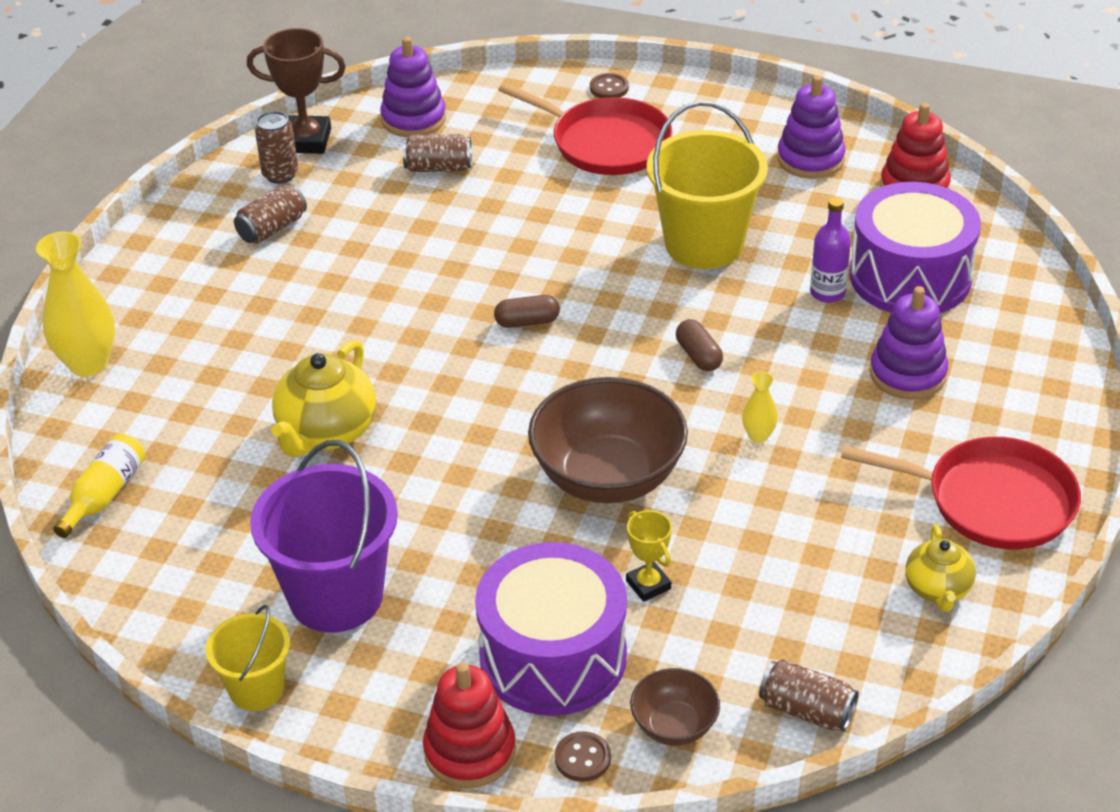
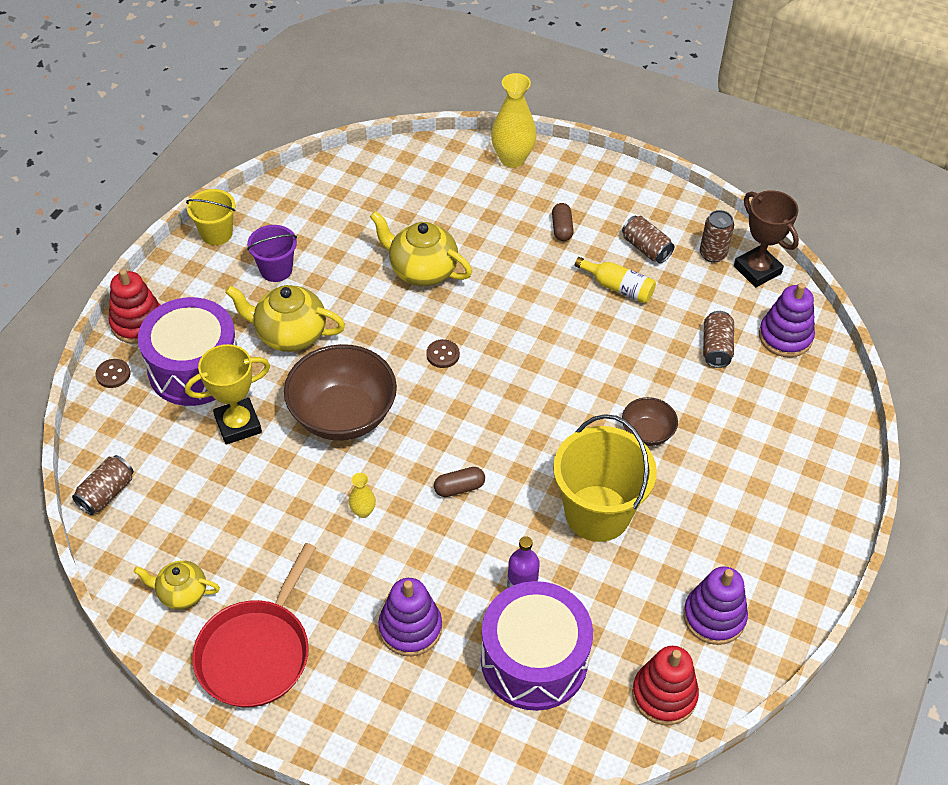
camera: 95 degrees right, 10 degrees up
yellow bottle [53,434,145,538] -> yellow bottle moved to [575,257,656,304]
brown trophy [247,28,346,154] -> brown trophy turned 45 degrees counterclockwise [734,190,799,287]
purple bucket [250,440,398,633] -> purple bucket [247,225,297,282], size x0.56
brown capsule [494,295,560,328] -> brown capsule moved to [552,203,574,241]
red pan [499,83,673,175] -> none
brown button [590,73,629,98] -> brown button moved to [426,339,460,368]
yellow trophy [626,510,672,602] -> yellow trophy [185,344,270,445], size x1.71
brown bowl [630,668,720,746] -> brown bowl moved to [622,397,678,446]
none -> yellow teapot [225,285,345,352]

